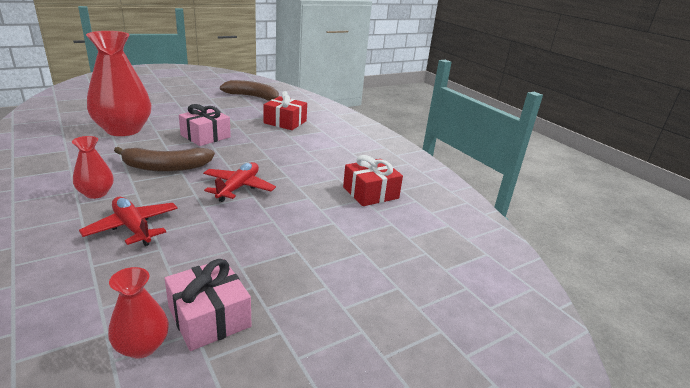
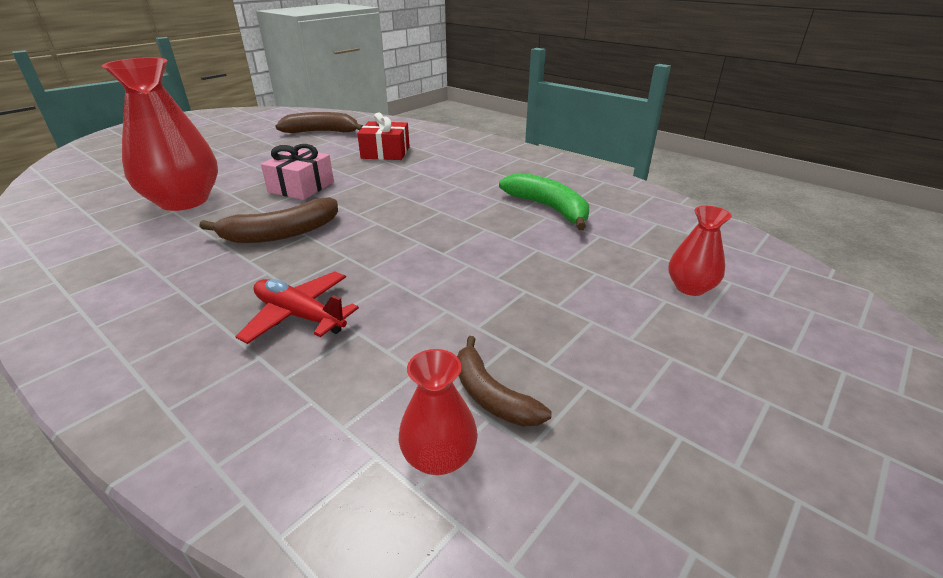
camera: 15 degrees left, 5 degrees up
red vase [72,136,114,199] -> red vase moved to [668,206,732,296]
pink gift [165,259,251,351] -> brown banana [457,336,552,427]
red plane [203,162,276,202] -> none
red gift [343,155,403,206] -> green banana [499,173,589,230]

